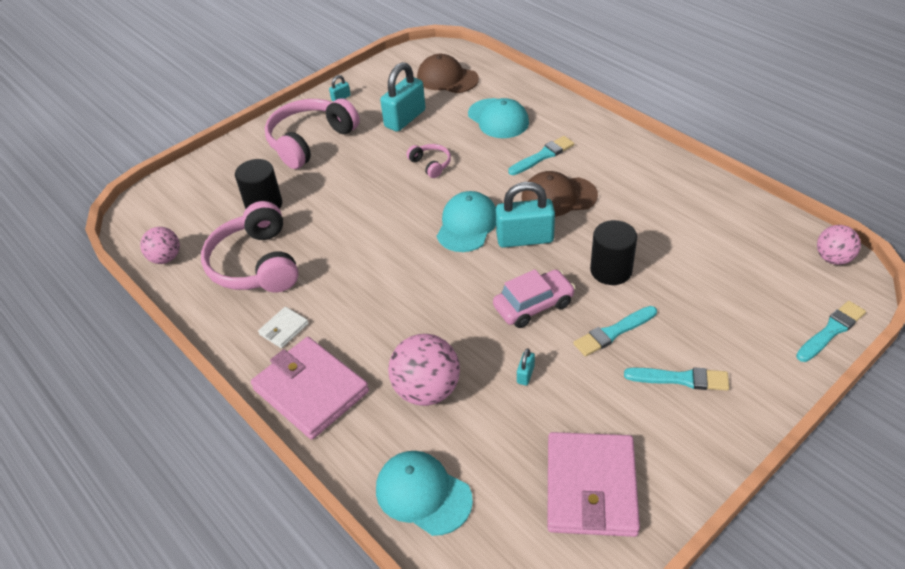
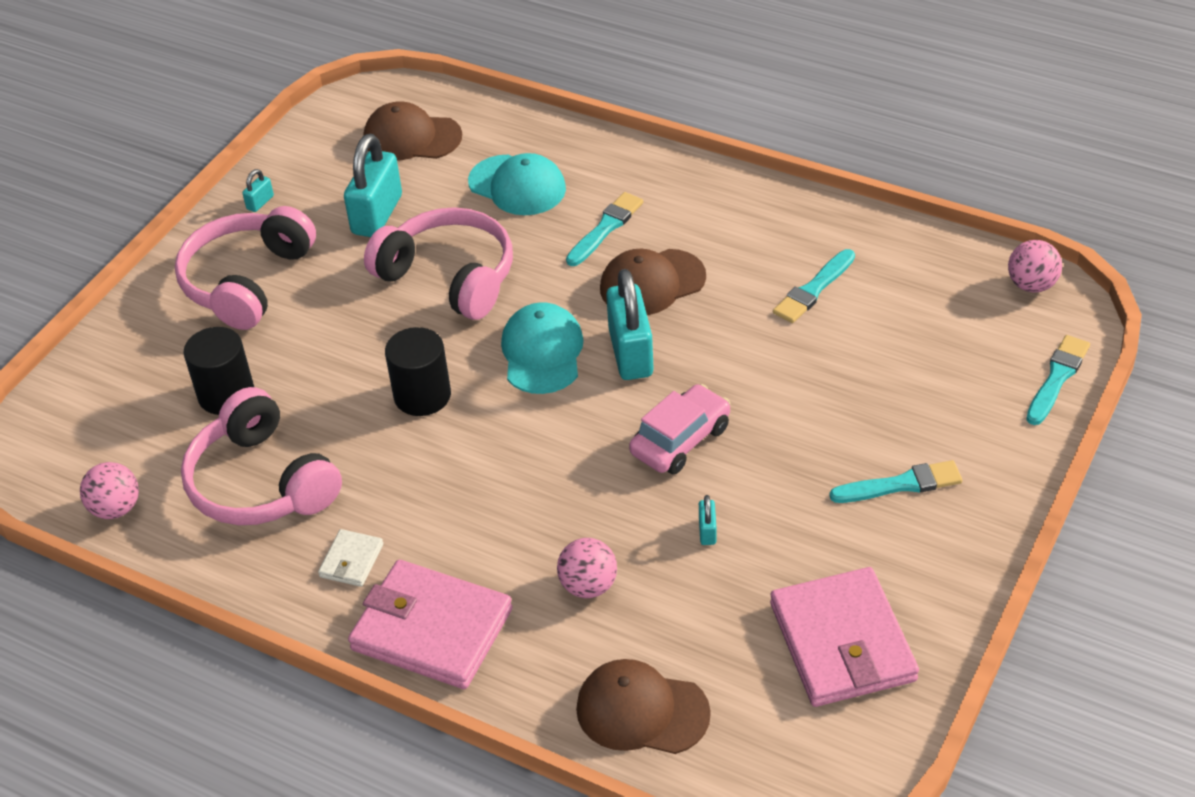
camera: 20 degrees left, 0 degrees up
turquoise cap [376,451,473,536] -> brown cap [576,659,711,754]
pink ball [388,334,460,406] -> pink ball [557,538,617,598], size x0.63
pink headphones [407,144,451,178] -> pink headphones [364,207,513,320], size x2.16
turquoise padlock [496,182,555,248] -> turquoise padlock turned 75 degrees counterclockwise [606,269,654,380]
turquoise brush [573,306,657,357] -> turquoise brush moved to [773,249,855,323]
black cylinder [590,220,637,285] -> black cylinder moved to [385,327,451,416]

